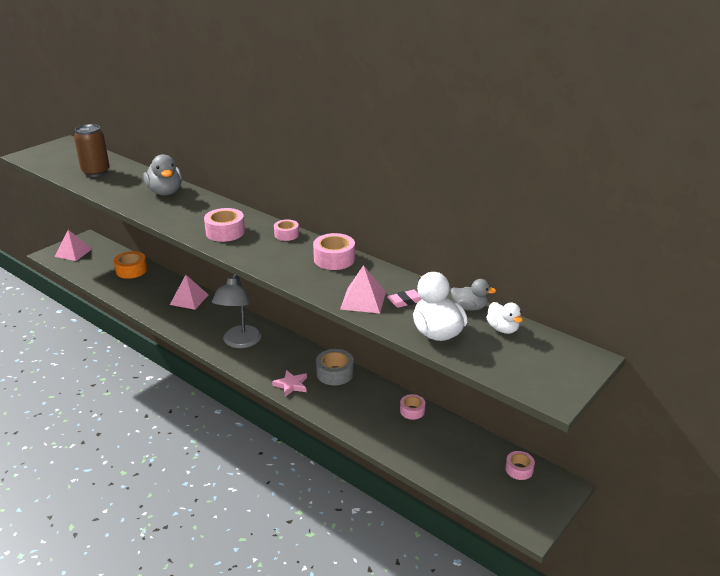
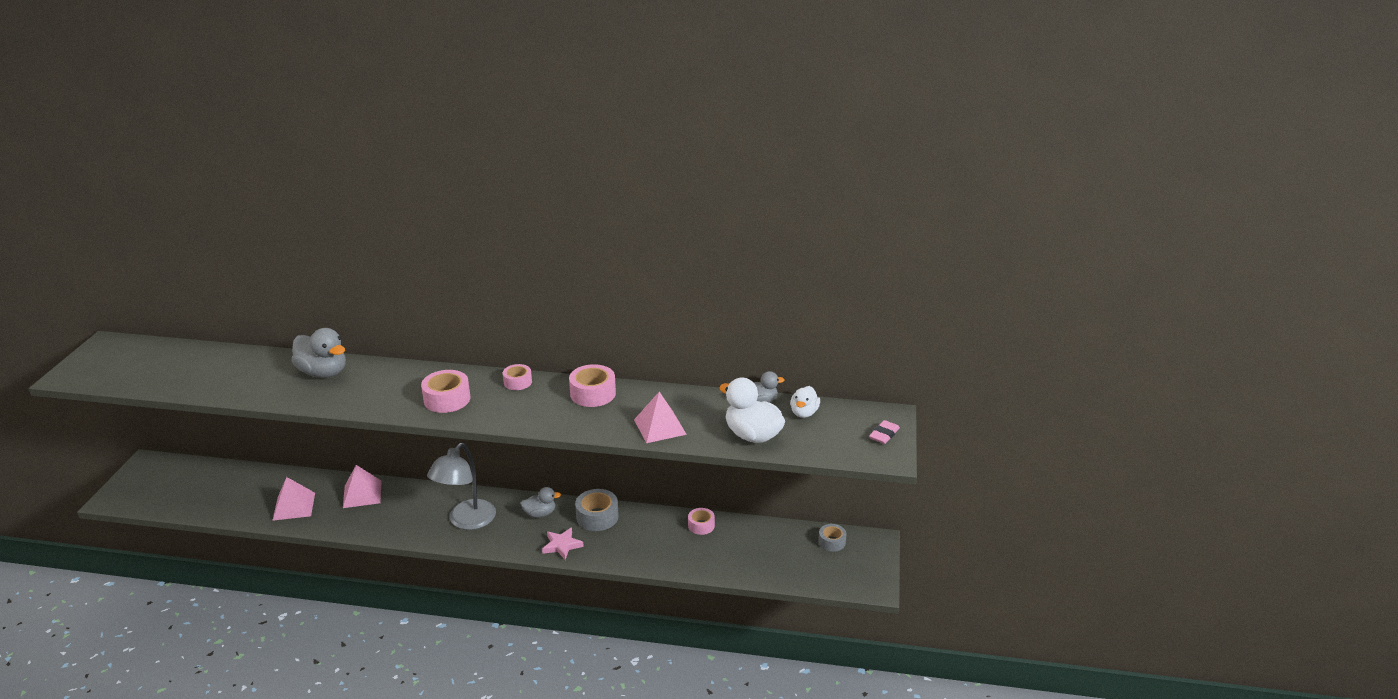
camera: 30 degrees left, 0 degrees up
pink pyramid [55,230,92,261] -> pink pyramid moved to [272,477,315,521]
brown can [74,124,110,177] -> none
orange tape [114,251,147,279] -> none
grey lamp [212,274,262,348] -> grey lamp turned 45 degrees clockwise [427,443,496,530]
pink eraser [387,290,422,308] -> pink eraser moved to [869,420,900,444]
white duck [486,302,523,334] -> white duck turned 75 degrees clockwise [790,386,820,418]
pink tape [505,451,535,480] -> grey tape [818,524,847,552]
none -> grey duck [520,487,561,518]

